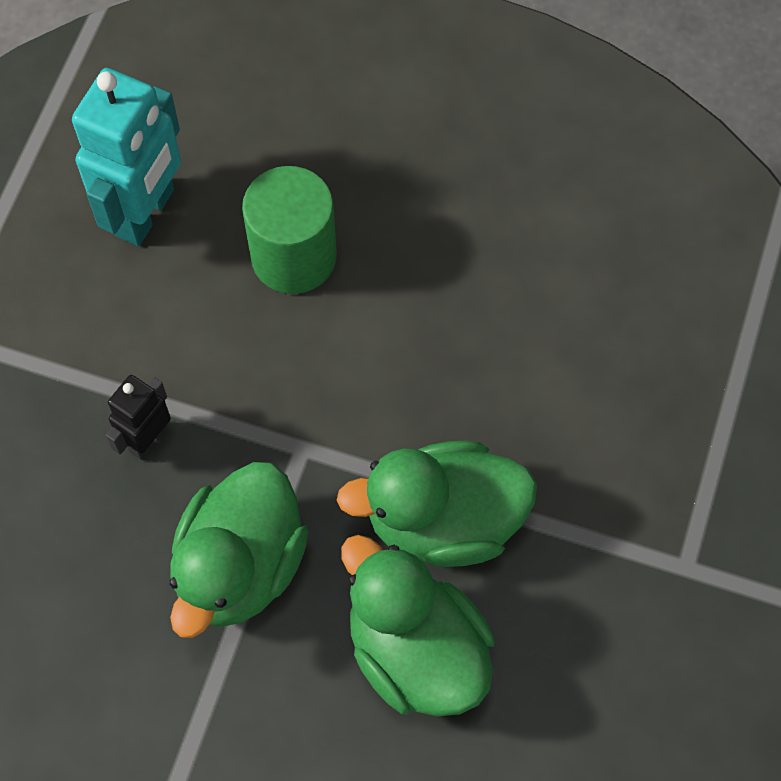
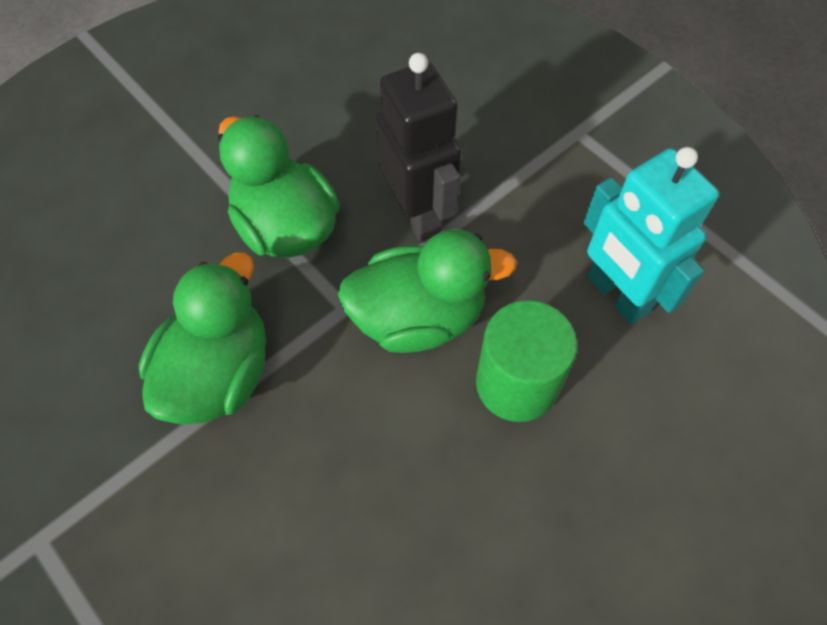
camera: 120 degrees right, 5 degrees down
black robot [106,375,171,460] -> black robot [376,53,461,242], size x1.84
green duck [341,535,495,716] -> green duck moved to [338,229,517,353]

